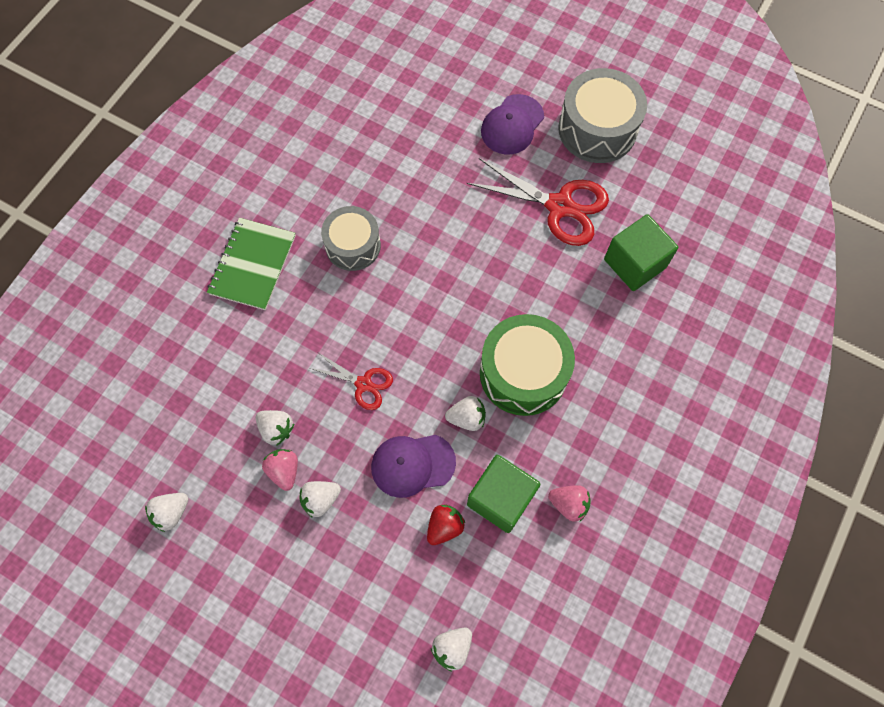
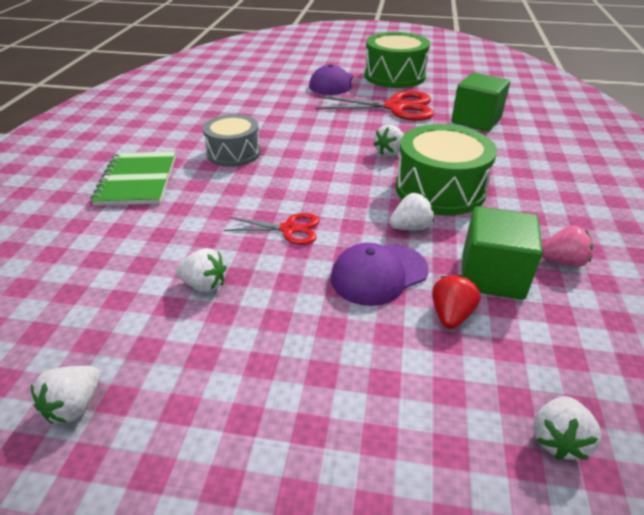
camera: 20 degrees left, 30 degrees down
pink strawberry [262,449,298,491] -> none
white strawberry [299,481,341,518] -> white strawberry moved to [373,124,404,157]
grey drum [558,68,647,163] -> green drum [365,32,430,88]

